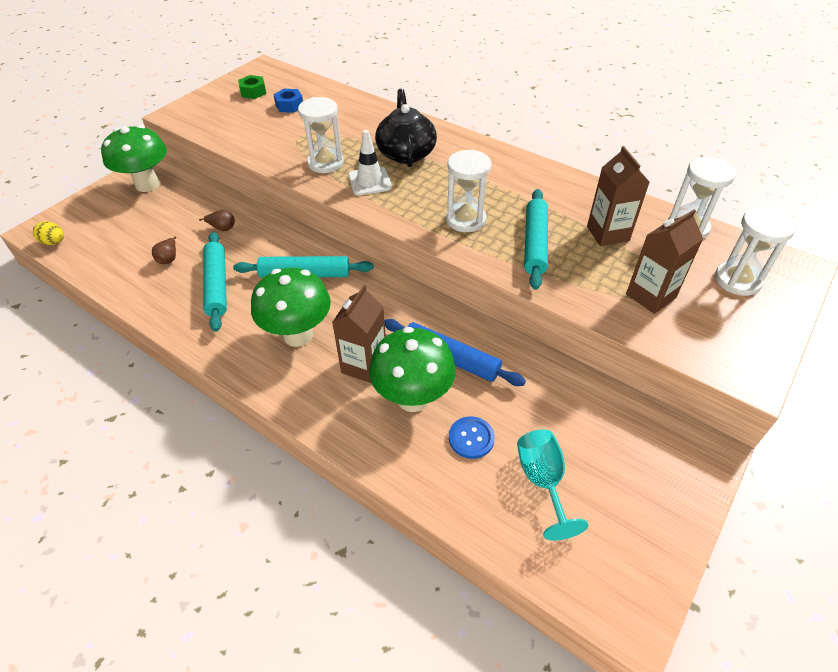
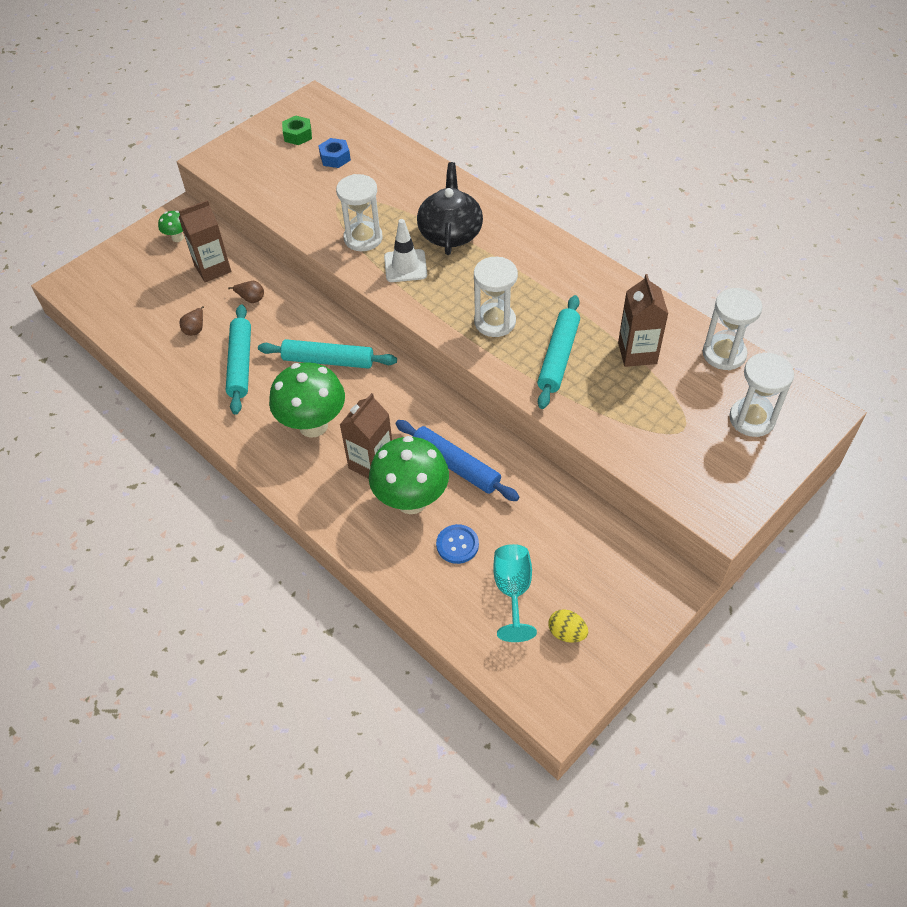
camera: 10 degrees right, 5 degrees up
yellow egg [33,221,64,245] -> yellow egg moved to [548,609,588,643]
green mushroom [101,125,167,192] -> green mushroom [158,211,184,242], size x0.47
brown carton [626,209,703,314] -> brown carton moved to [178,200,231,282]

